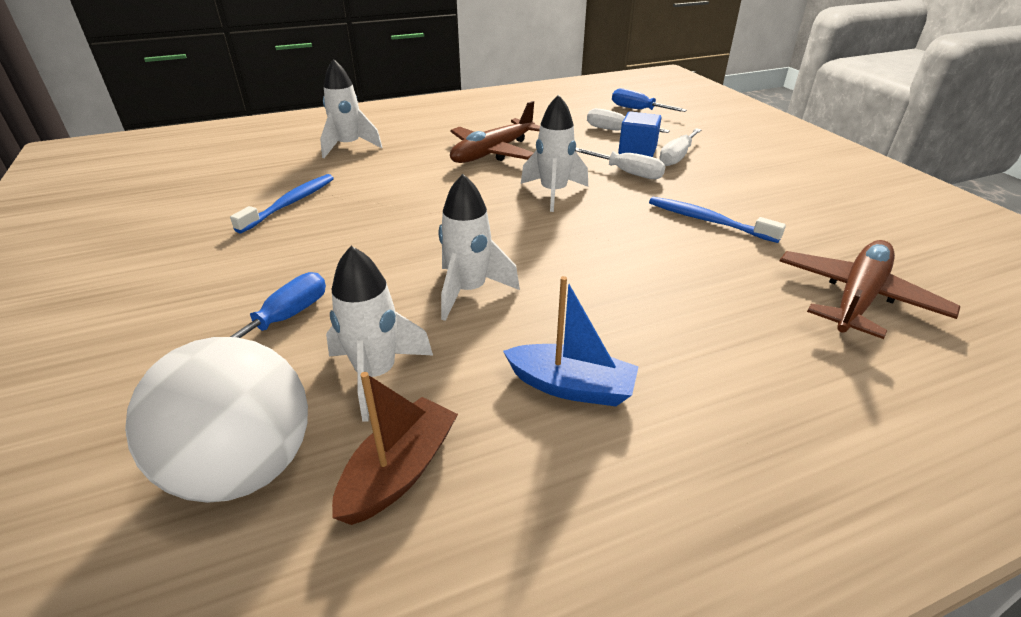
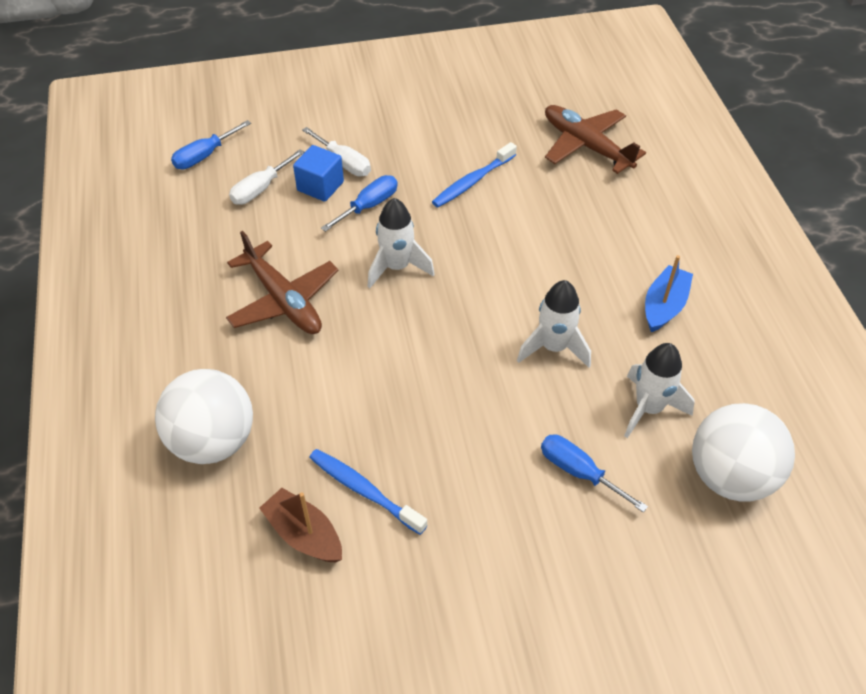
camera: 80 degrees left, 15 degrees up
white rocket [320,59,382,158] -> white ball [155,369,253,464]
brown boat [332,372,458,525] -> brown boat moved to [259,488,342,562]
white screwdriver [575,148,666,179] -> blue screwdriver [321,175,398,232]

